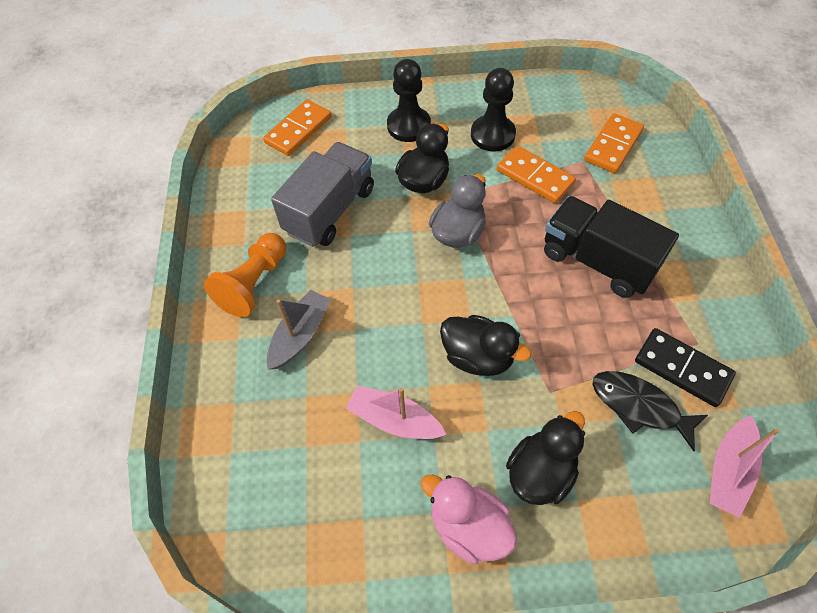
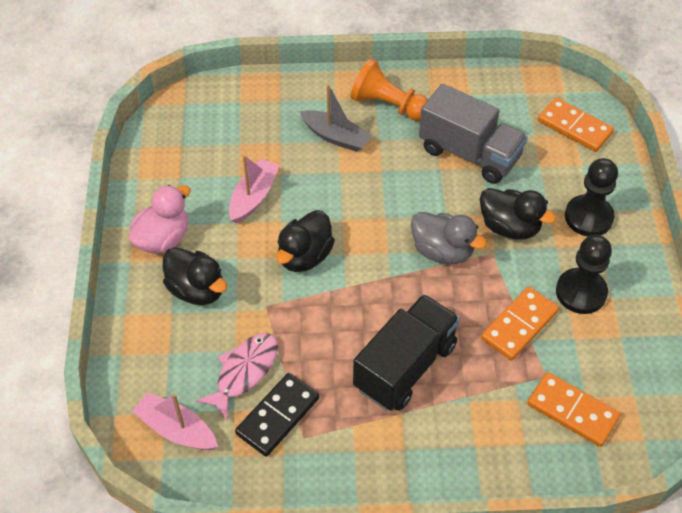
camera: 90 degrees right, 5 degrees down
black fish [592,371,708,451] -> pink fish [196,333,278,420]

